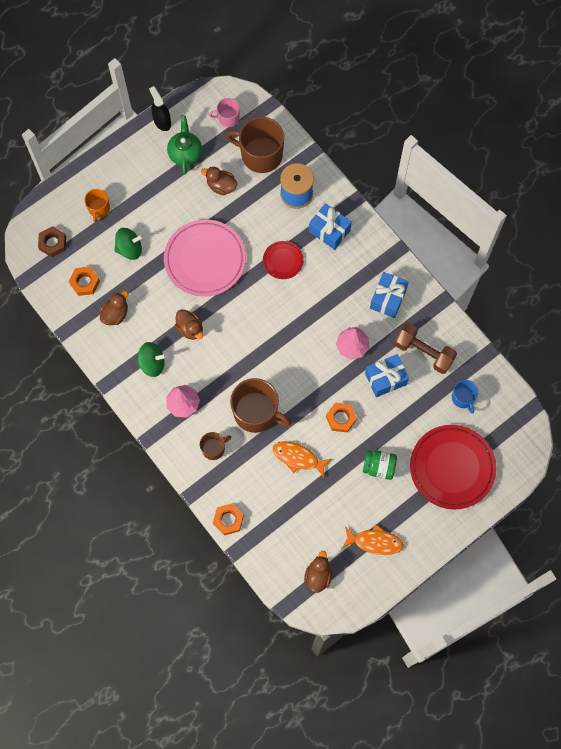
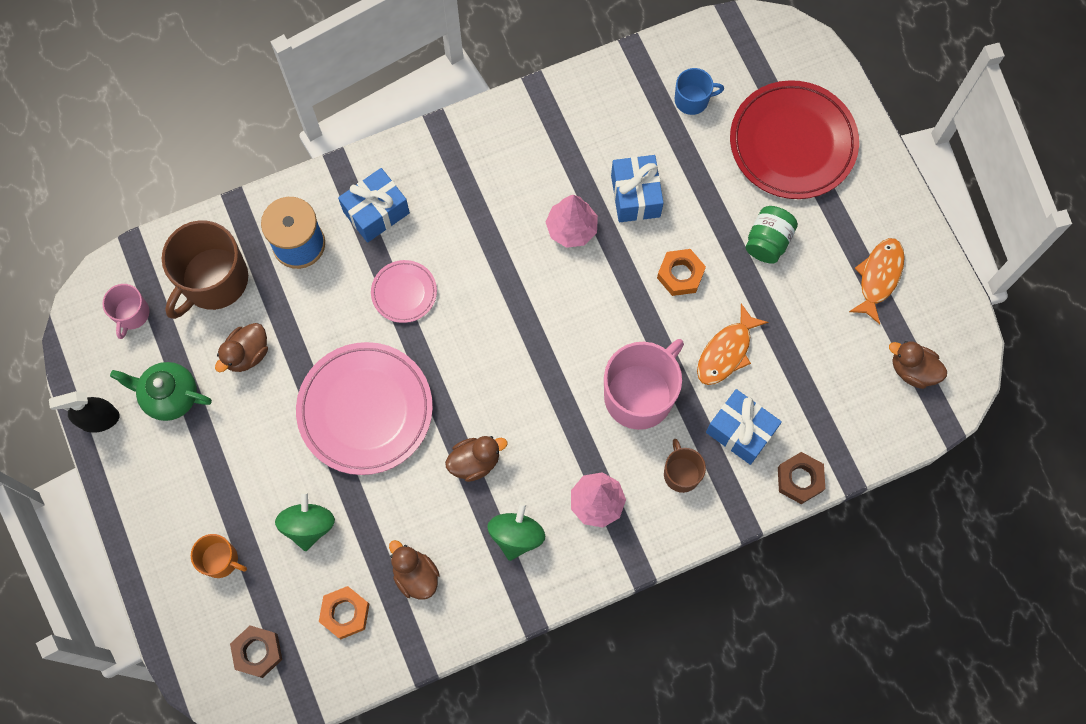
camera: 75 degrees left, 0 degrees up
orange nut [213,503,244,535] -> brown nut [778,452,825,504]
brown mug [230,378,291,433] -> pink mug [604,339,684,430]
red plate [263,241,304,279] -> pink plate [371,260,437,323]
blue gift [370,272,409,318] -> blue gift moved to [706,389,782,465]
brown dumbbell [394,323,457,374] -> none

